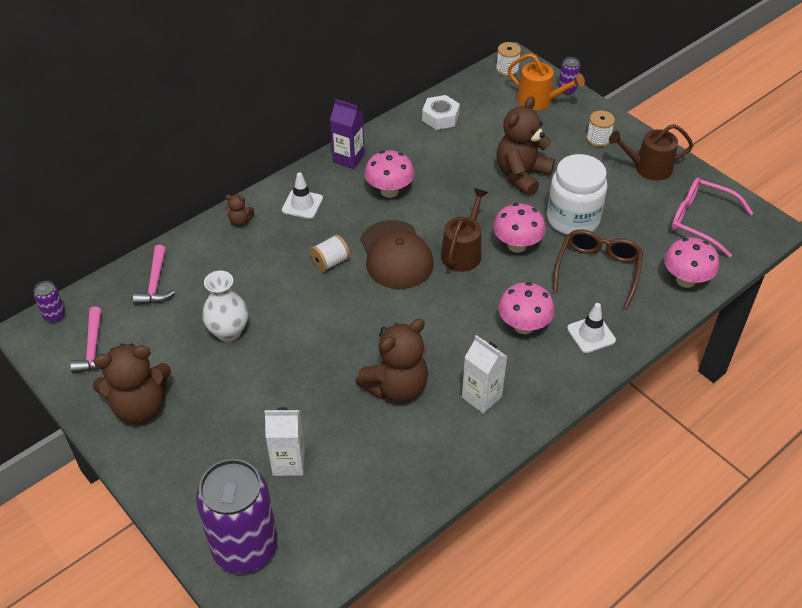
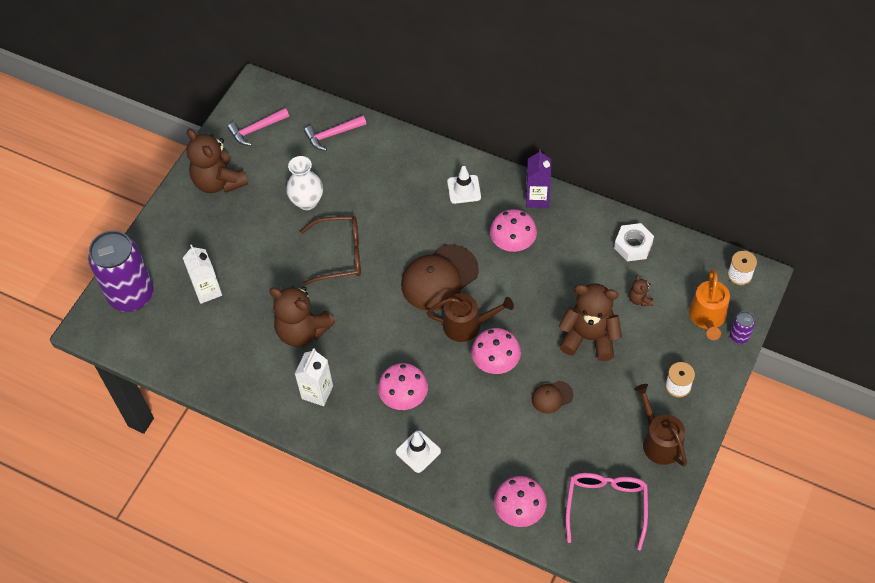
camera: 70 degrees right, 10 degrees up
purple can [34,281,65,323] -> none
brown teddy bear [225,195,254,227] -> brown teddy bear moved to [629,275,654,306]
white spool [310,234,350,272] -> none
white jar [547,154,608,235] -> brown cap [532,381,573,414]
brown glasses [553,229,643,309] -> brown glasses moved to [300,216,361,285]

